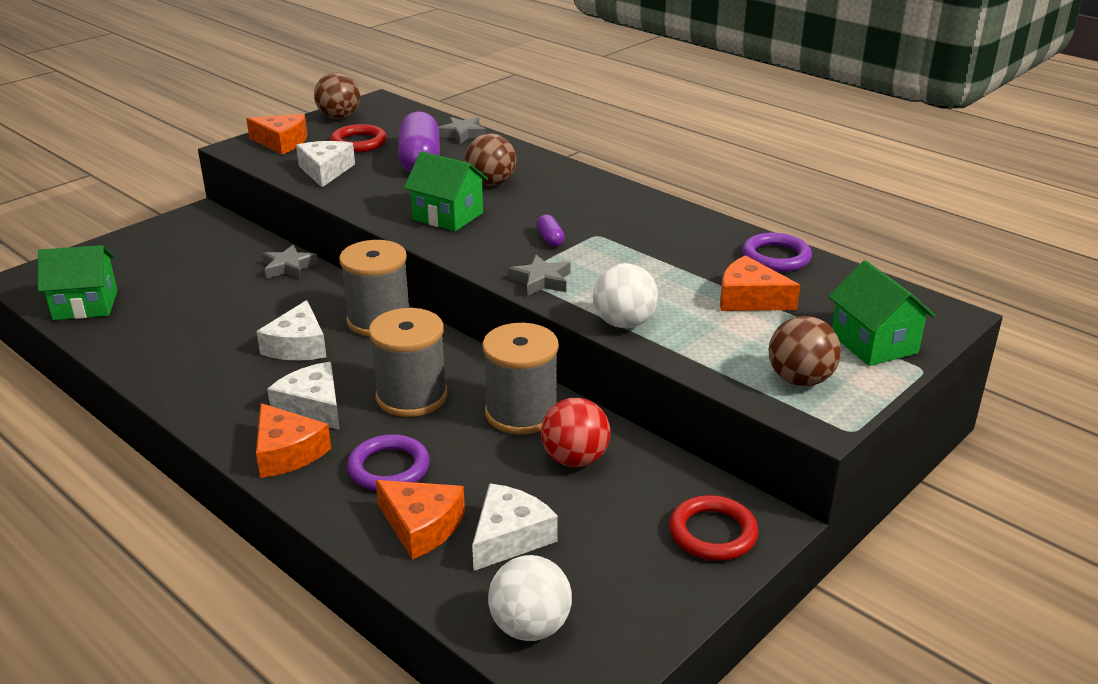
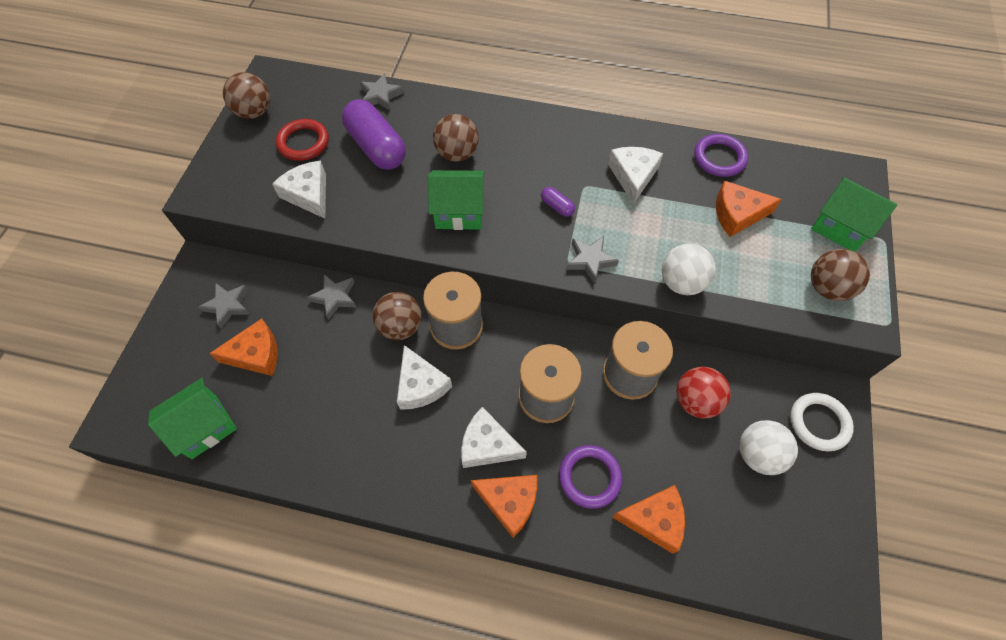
camera: 30 degrees left, 30 degrees up
orange cheese [246,114,307,154] -> orange cheese moved to [209,319,278,376]
white cheese [472,484,558,571] -> white cheese moved to [608,147,663,204]
white ball [488,555,572,641] -> white ball moved to [739,420,798,475]
red ring [669,495,759,561] -> white ring [790,393,854,451]
none -> grey star [199,283,250,328]
none -> brown ball [372,292,422,340]

